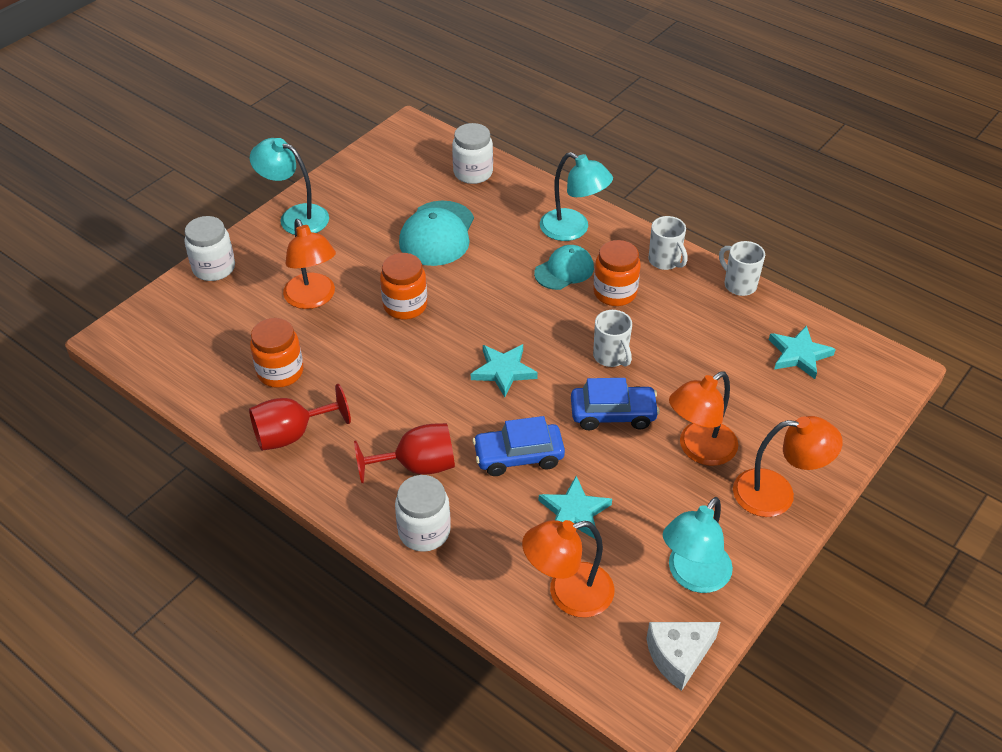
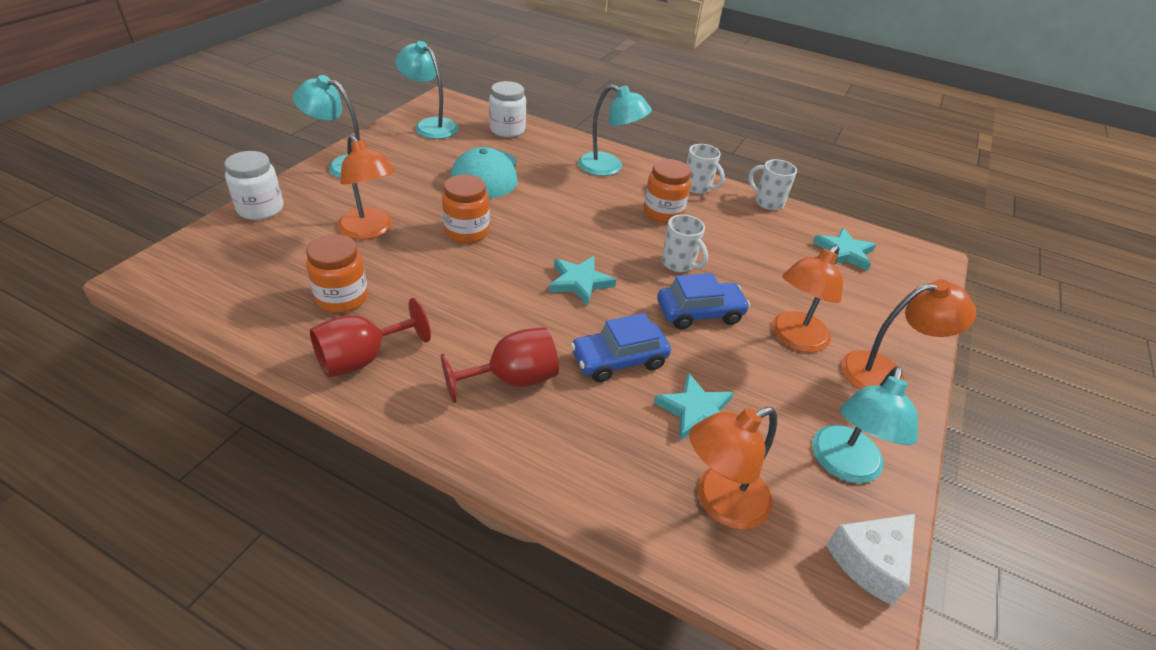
camera: 15 degrees left, 5 degrees down
white jar [395,475,451,552] -> none
turquoise cap [534,245,594,290] -> none
none -> turquoise lamp [395,41,459,139]

